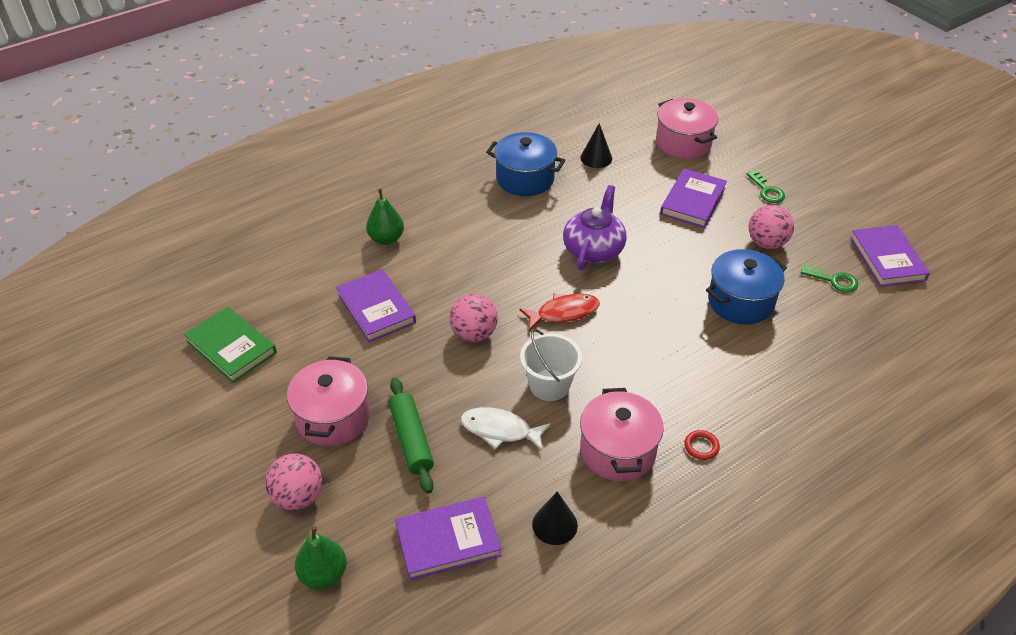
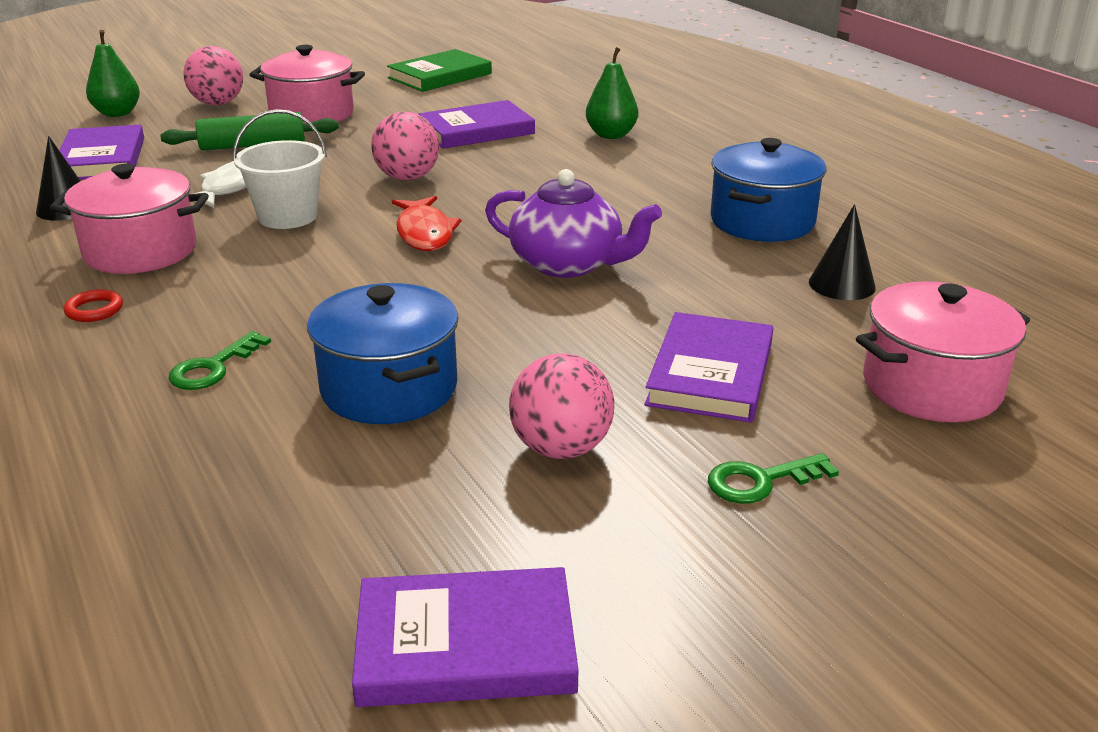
camera: 95 degrees right, 15 degrees down
purple book [660,168,727,228] -> purple book turned 75 degrees clockwise [645,312,773,423]
green key [801,264,858,292] -> green key moved to [168,331,271,390]

